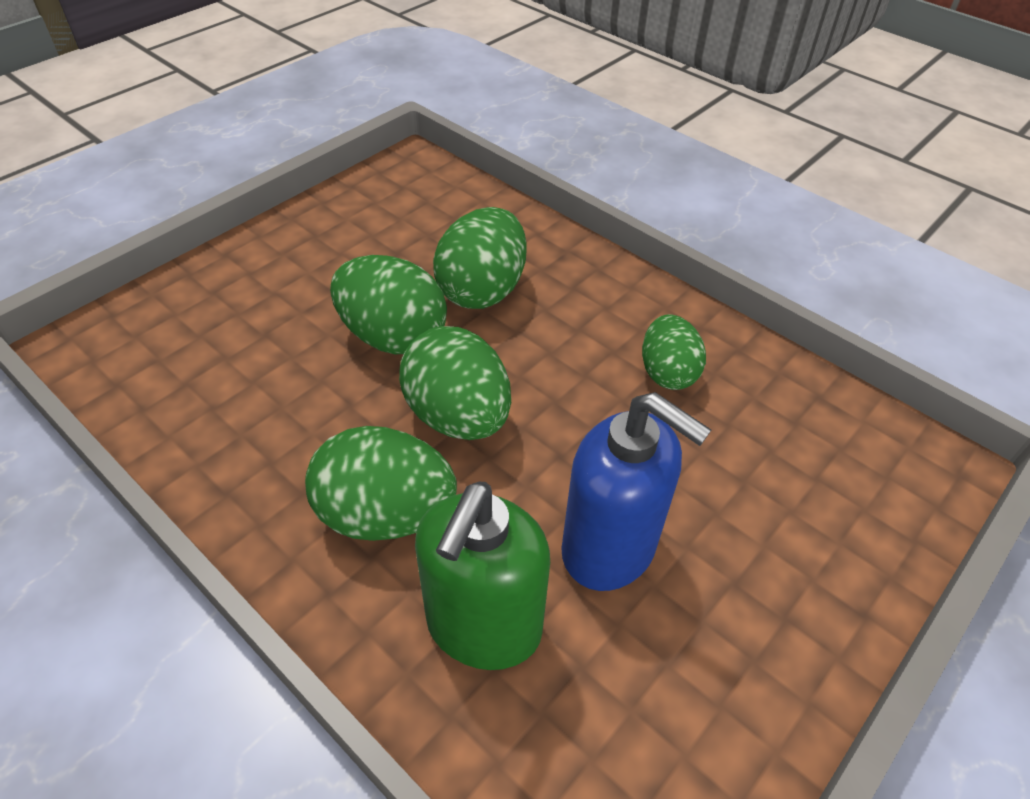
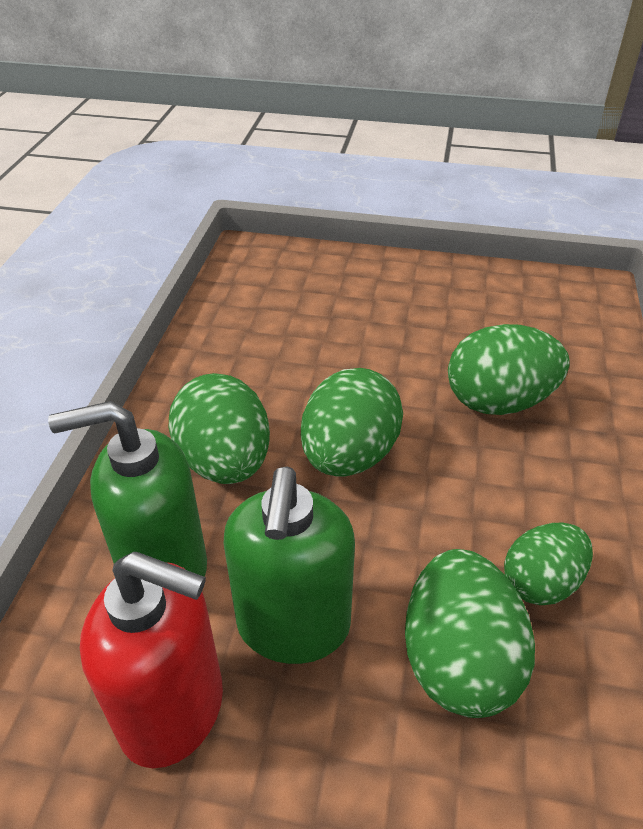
camera: 60 degrees right, 5 degrees down
green egg [330,255,447,354] -> green egg moved to [405,549,535,718]
blue soap dispenser [561,392,711,591] -> green soap dispenser [224,466,355,664]
none -> red soap dispenser [80,552,223,768]

